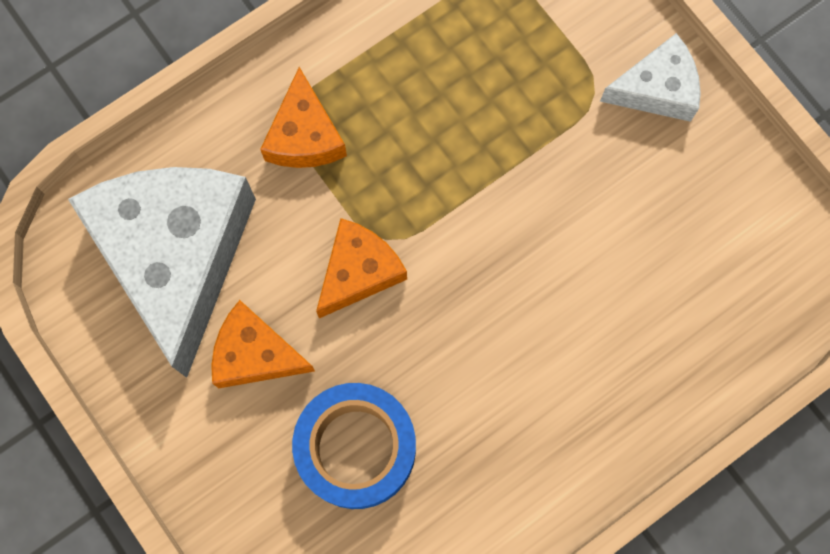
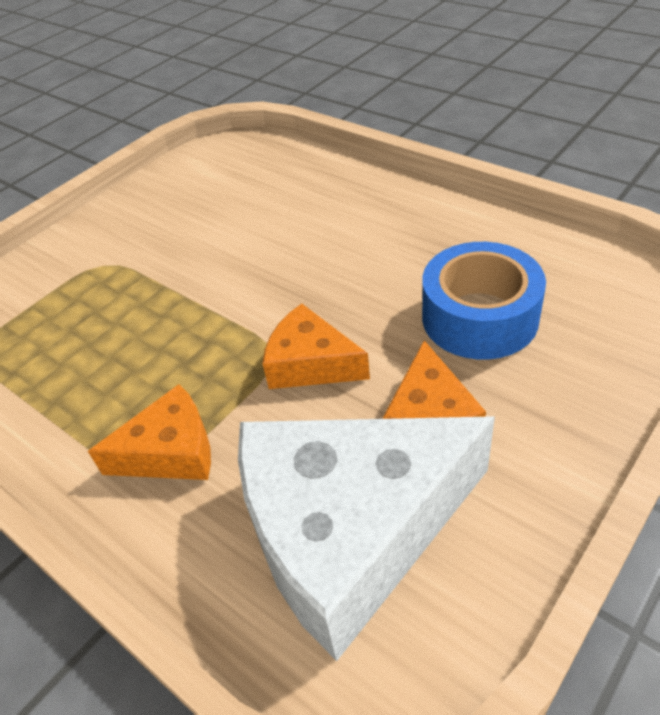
camera: 100 degrees left, 30 degrees down
white cheese [600,33,701,122] -> none

